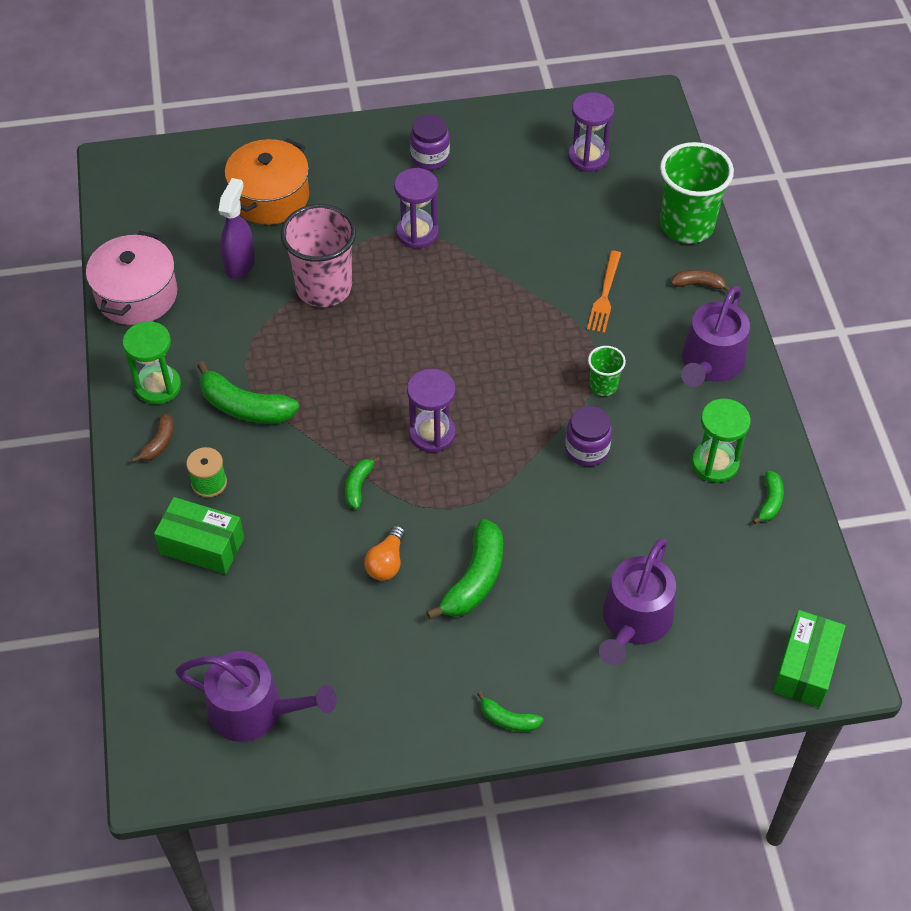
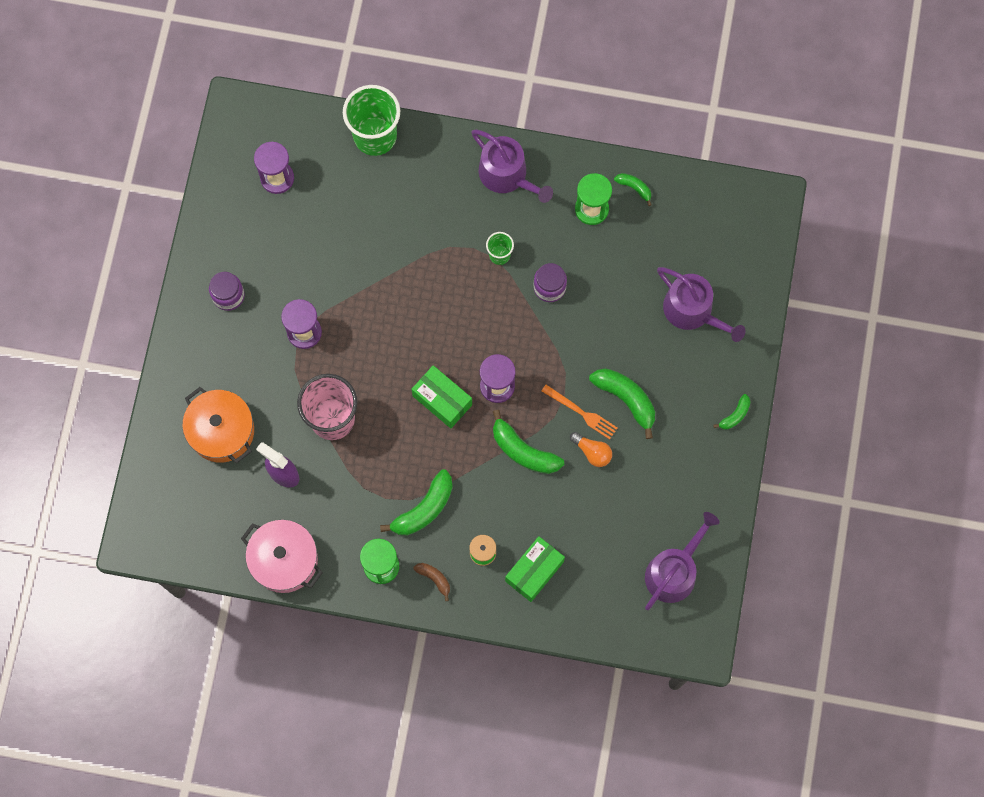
camera: 70 degrees left, 20 degrees up
green banana [345,456,380,509] -> green banana [493,410,564,474], size x1.86
orange fork [587,251,621,333] -> orange fork moved to [541,385,617,439]
brown banana [671,270,731,292] -> none
green box [773,610,846,708] -> green box moved to [411,365,472,428]

